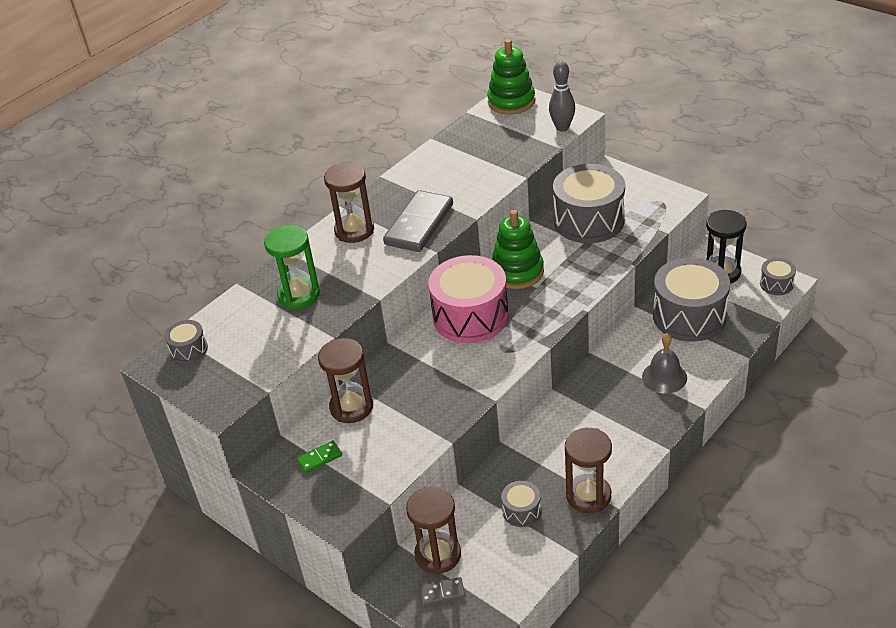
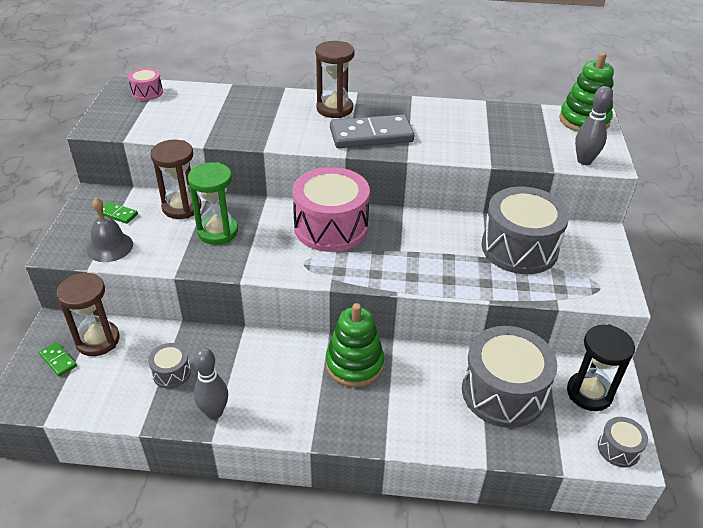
camera: 50 degrees right, 0 degrees up
grey drum [164,320,208,364] -> pink drum [128,68,163,101]
green hourglass [264,225,320,309] -> green hourglass moved to [188,162,238,245]
grey domino [419,577,465,606] -> green domino [39,342,77,377]
green stacking toy [492,210,544,289] -> green stacking toy moved to [326,303,384,387]
brown hourglass [565,428,612,513] -> grey bowling pin [194,347,228,419]
grey bell [642,333,687,394] -> grey bell moved to [87,198,133,262]

